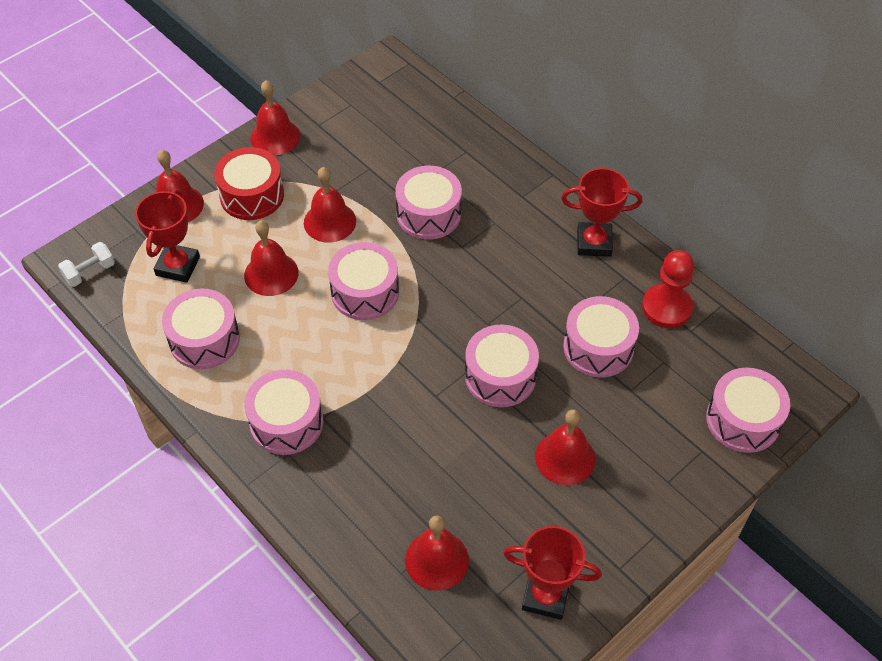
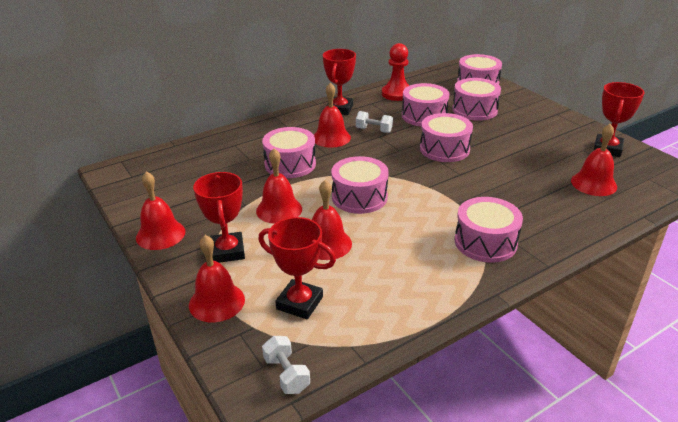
camera: 80 degrees left, 20 degrees down
pink drum [162,288,240,369] -> pink drum moved to [452,78,501,121]
red drum [214,147,284,220] -> red trophy [193,172,245,263]
red bell [535,409,595,485] -> red bell moved to [314,83,351,148]
none -> white dumbbell [356,111,393,133]

